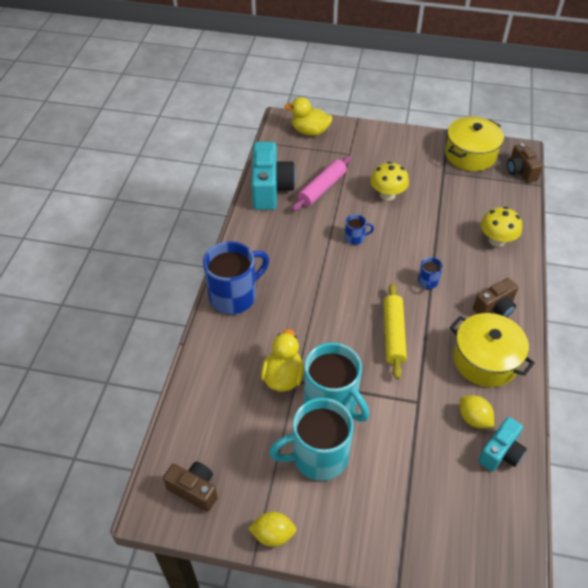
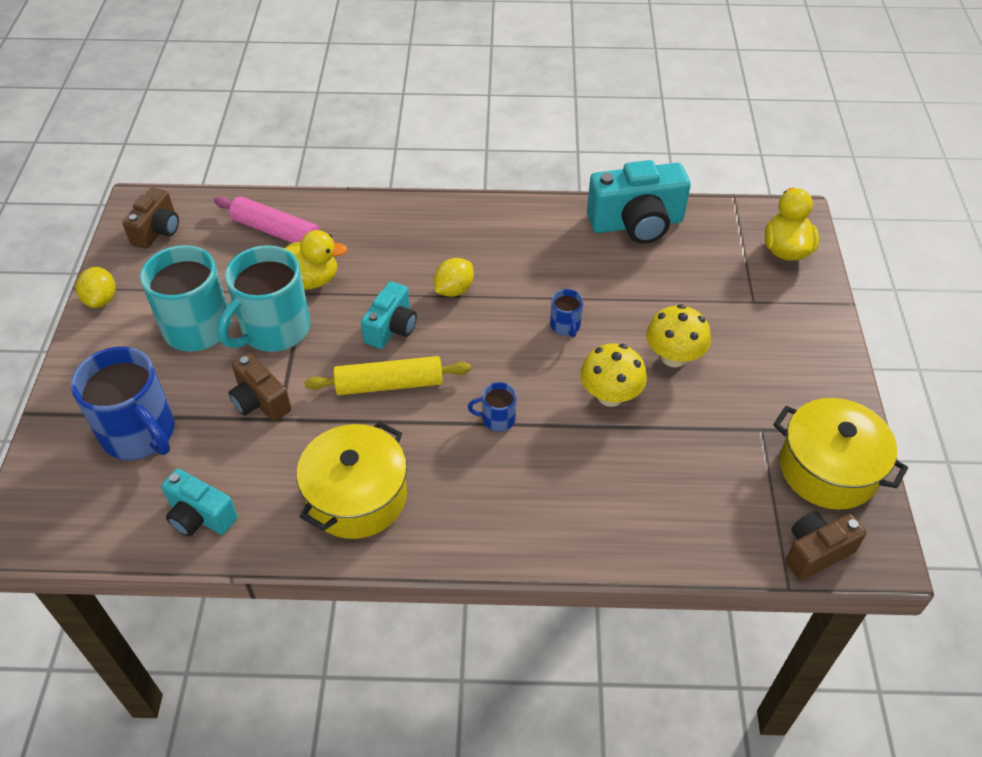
camera: 80 degrees right, 0 degrees up
blue mug [203,241,269,314] -> blue mug moved to [71,347,175,460]
pink rolling pin [292,156,351,211] -> pink rolling pin moved to [214,197,336,243]
yellow lemon [460,395,494,428] -> yellow lemon moved to [434,258,474,297]
brown camera [473,278,518,317] -> brown camera moved to [229,353,291,421]
yellow mushroom [481,207,522,247] -> yellow mushroom moved to [580,343,647,407]
none -> turquoise camera [361,281,417,349]

